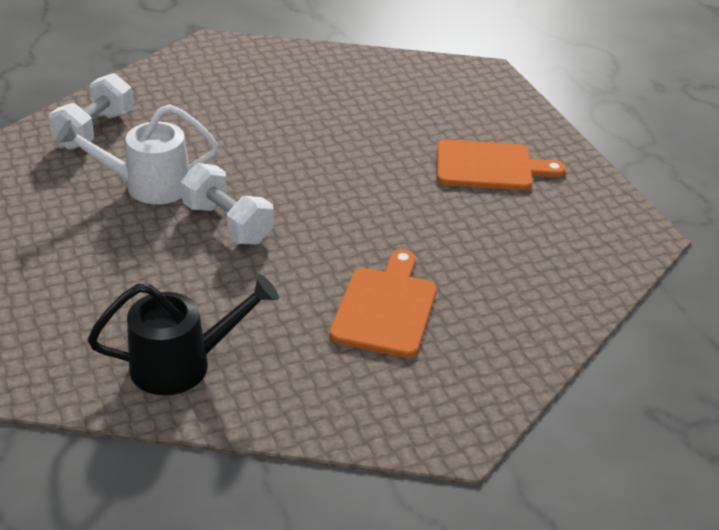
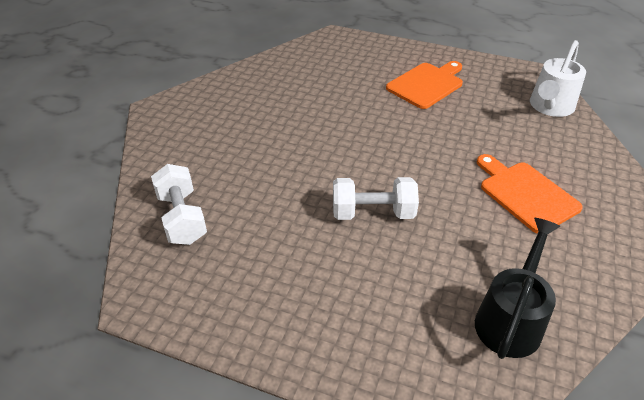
camera: 45 degrees left, 5 degrees up
white watering can [56,104,218,204] -> white watering can moved to [530,40,586,117]

